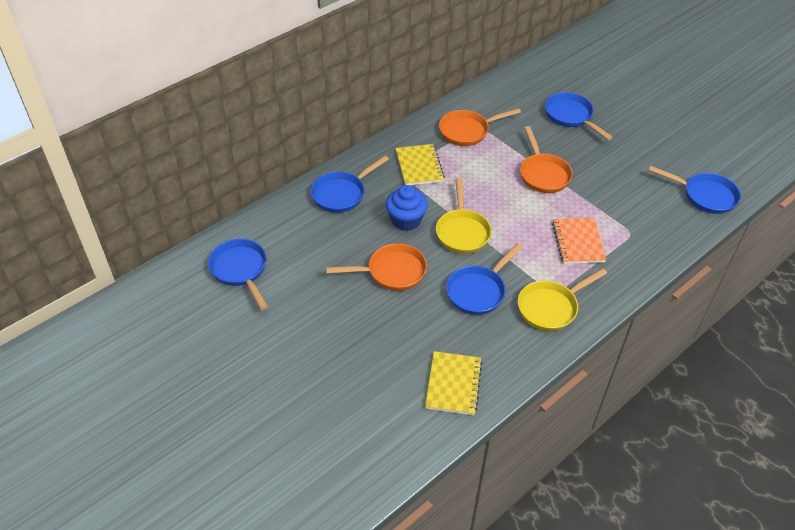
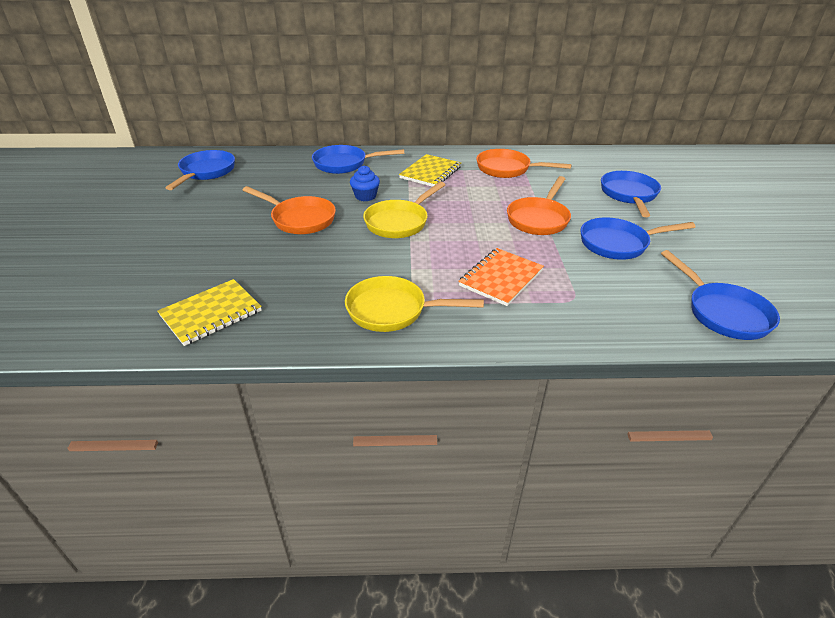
camera: 40 degrees right, 10 degrees down
blue cupcake [386,185,428,231] -> blue cupcake [350,165,380,201], size x0.67
blue pan [446,243,522,315] -> blue pan moved to [581,218,696,260]

